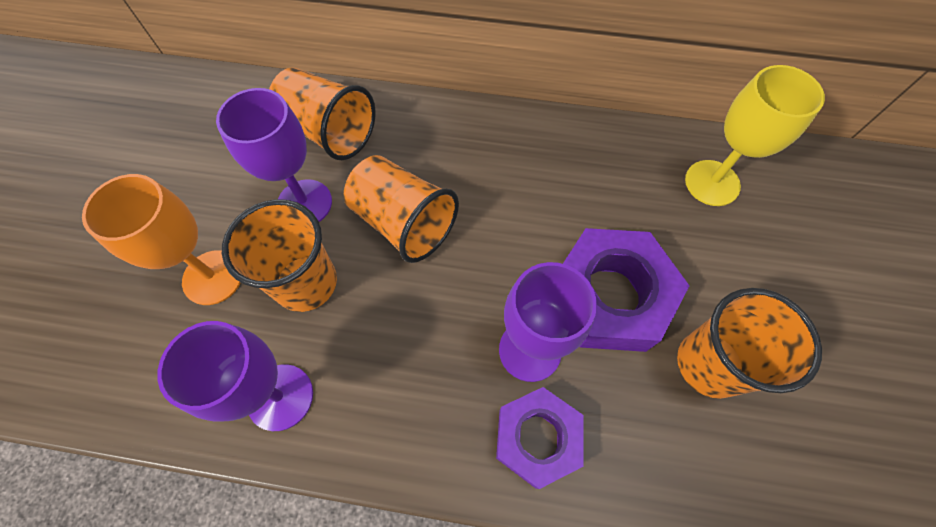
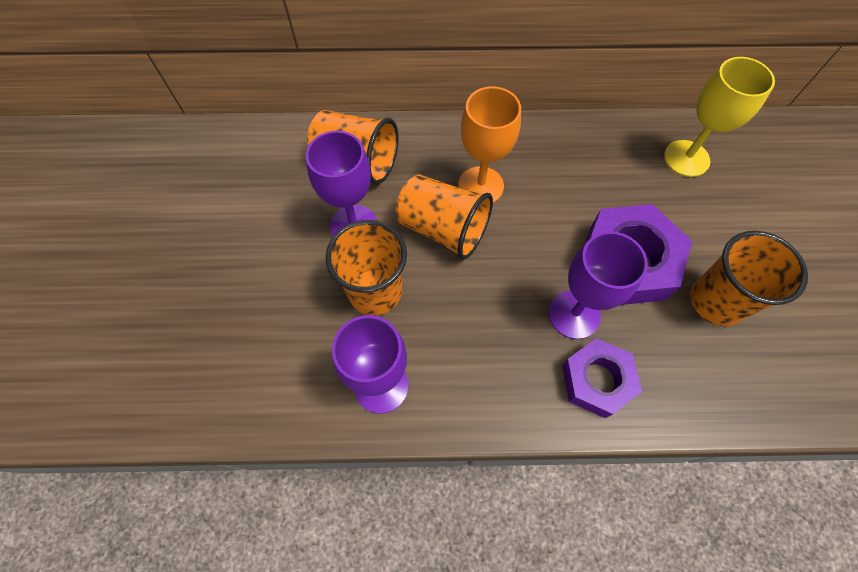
camera: 10 degrees left, 0 degrees up
orange goblet [82,174,241,305] -> orange goblet moved to [458,86,521,203]

